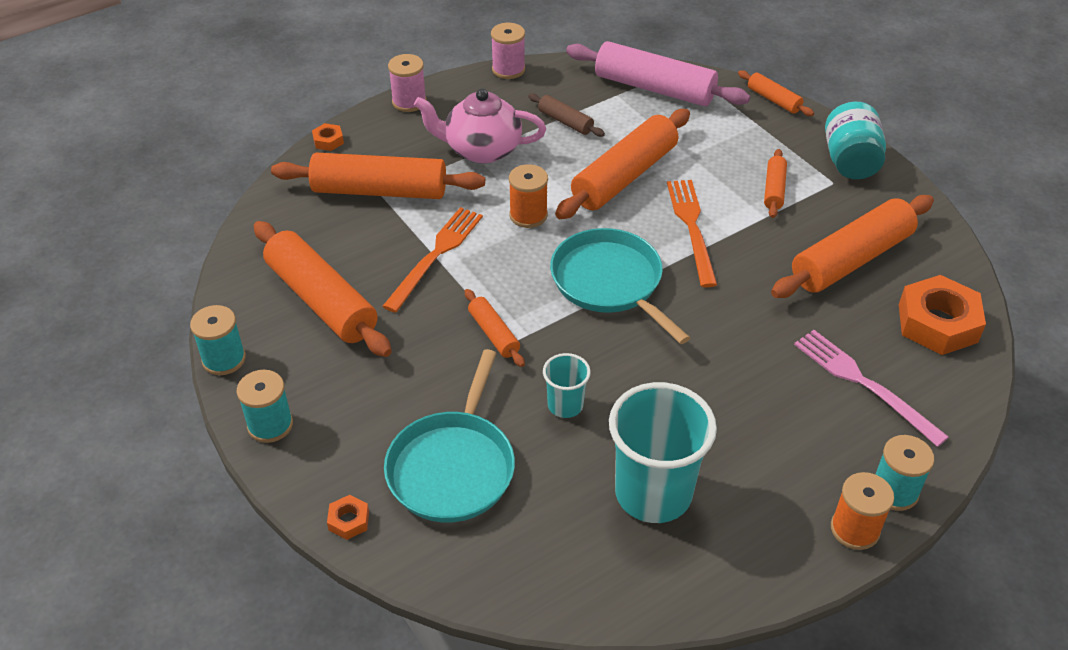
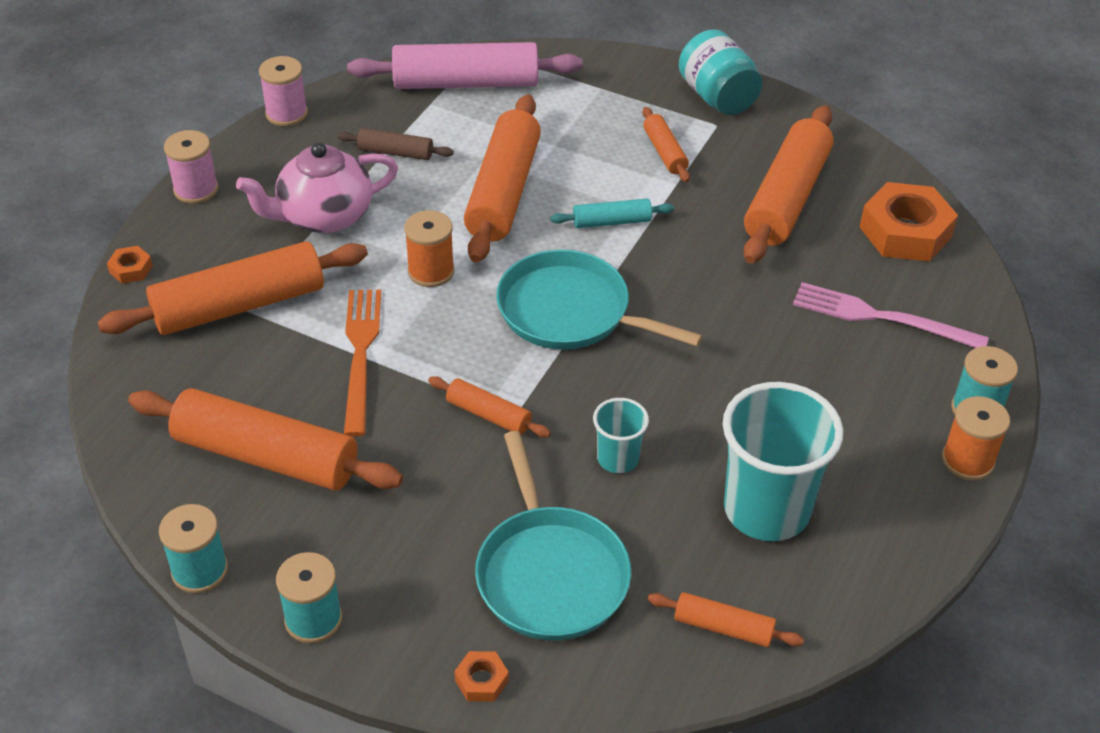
camera: 30 degrees left, 0 degrees up
orange fork [667,180,717,287] -> turquoise rolling pin [550,199,674,228]
orange rolling pin [738,70,814,116] -> orange rolling pin moved to [648,592,804,647]

